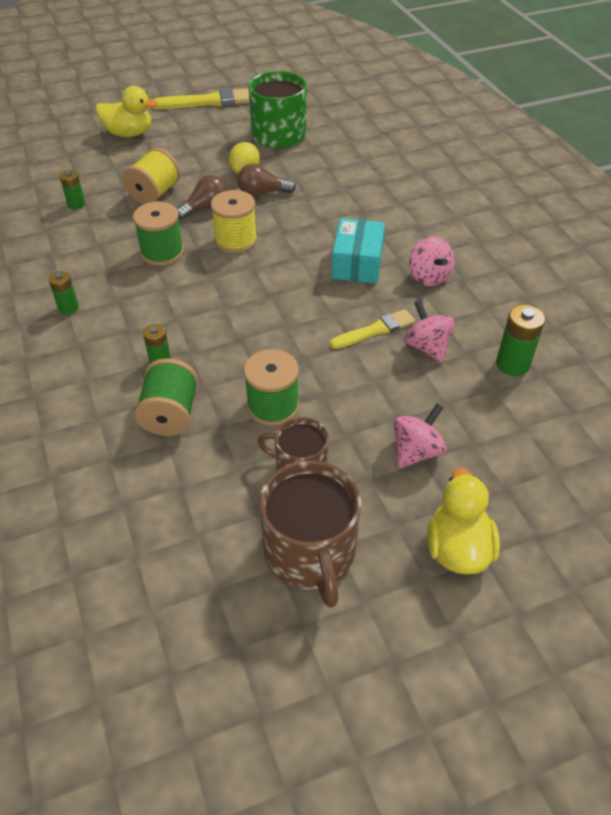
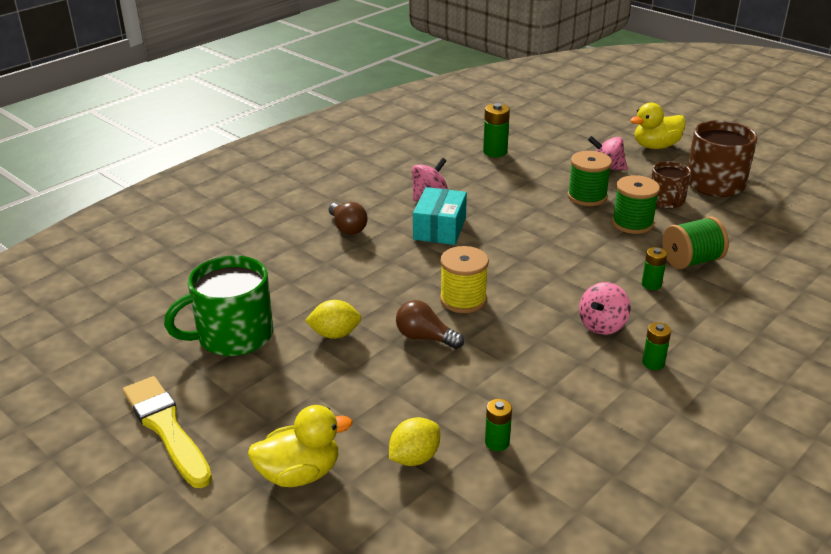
camera: 115 degrees left, 15 degrees down
yellow duck [96,86,158,137] -> yellow duck turned 90 degrees clockwise [248,405,353,487]
yellow spool [123,148,180,204] -> none
green spool [133,201,184,266] -> green spool moved to [567,151,612,206]
brown light bulb [237,164,296,196] -> brown light bulb moved to [329,202,368,235]
yellow brush [330,309,415,349] -> none
turquoise box [332,218,385,283] -> turquoise box turned 60 degrees counterclockwise [413,187,467,245]
pink spinning top [404,300,455,363] -> pink spinning top moved to [579,282,631,335]
none -> yellow lemon [389,417,440,466]

